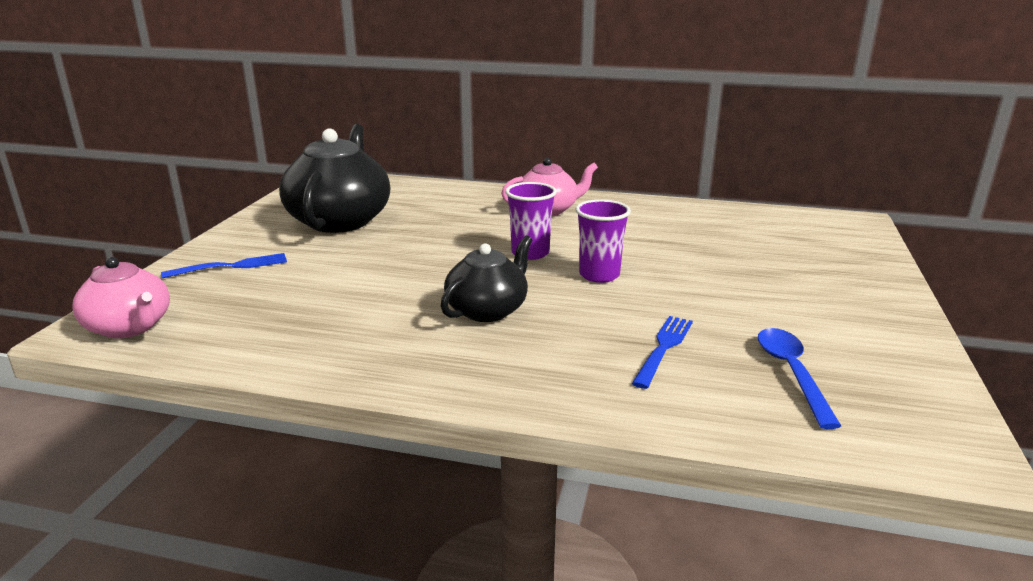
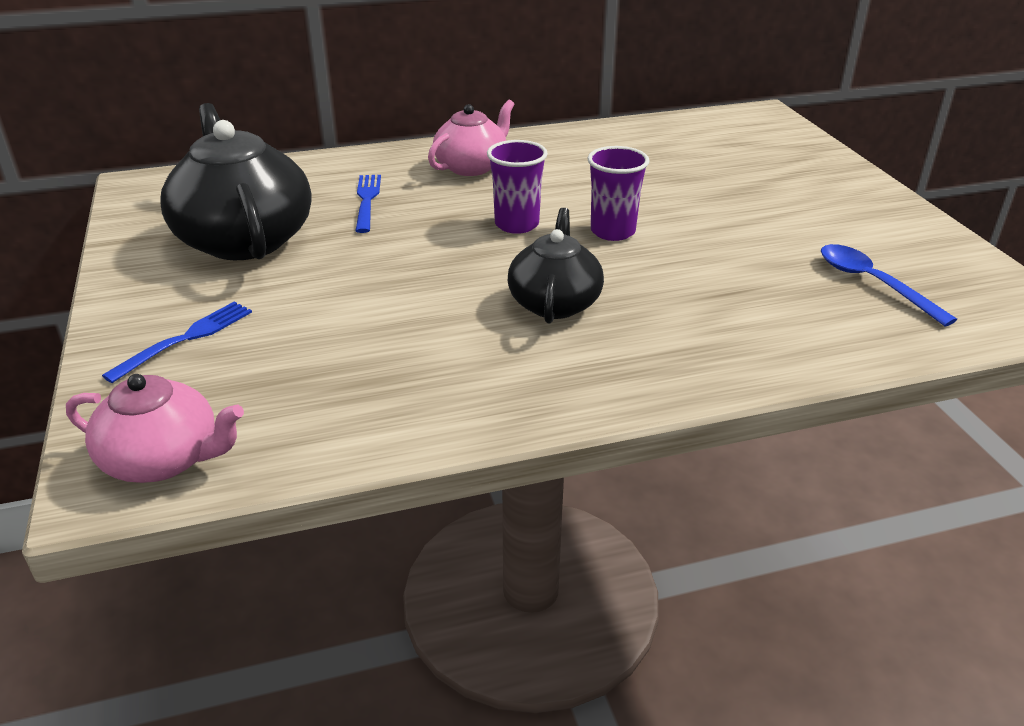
camera: 30 degrees left, 10 degrees up
blue fork [632,316,693,389] -> blue fork moved to [355,175,381,233]

